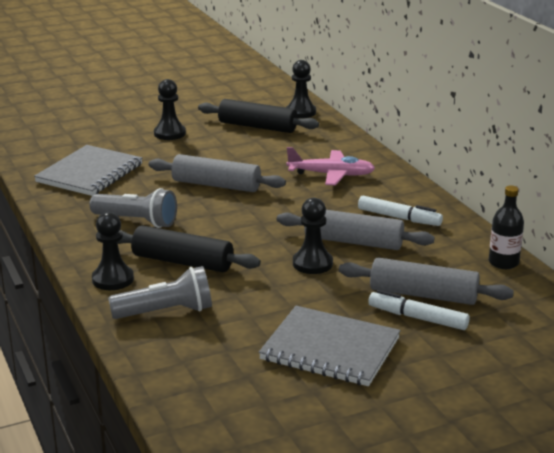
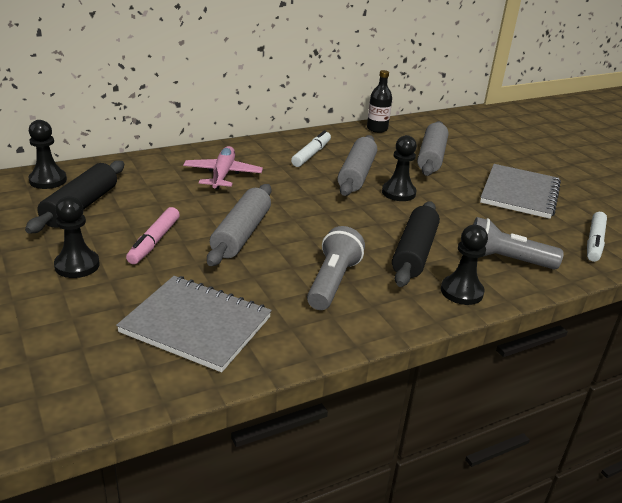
camera: 95 degrees left, 5 degrees up
grey flashlight [108,266,212,319] -> grey flashlight turned 60 degrees counterclockwise [473,217,564,269]
white marker [368,290,470,330] -> white marker moved to [587,212,607,262]
none -> pink marker [126,207,180,264]

